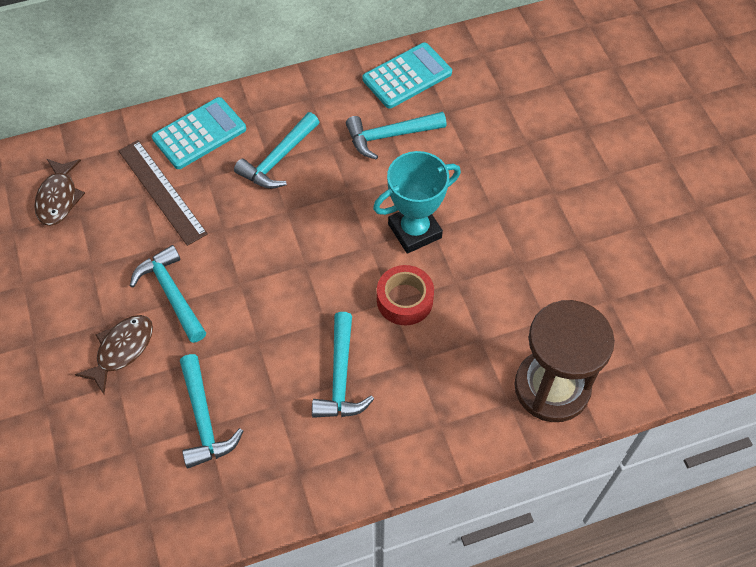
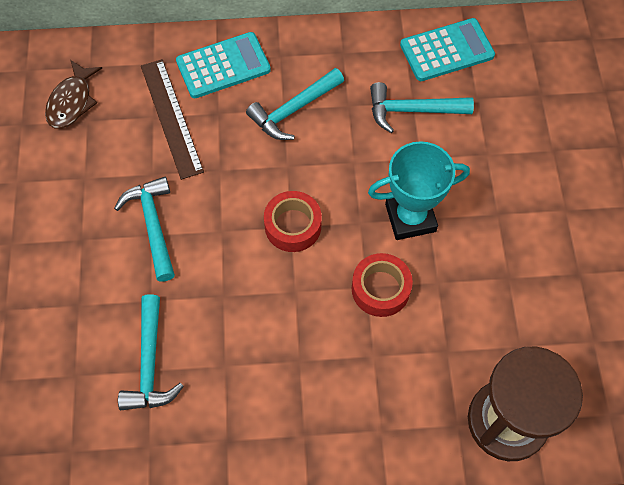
camera: 15 degrees right, 5 degrees up
brown fish [75,315,153,394] -> none
turquoise hammer [312,312,374,418] -> none
none -> red tape [264,191,322,252]

